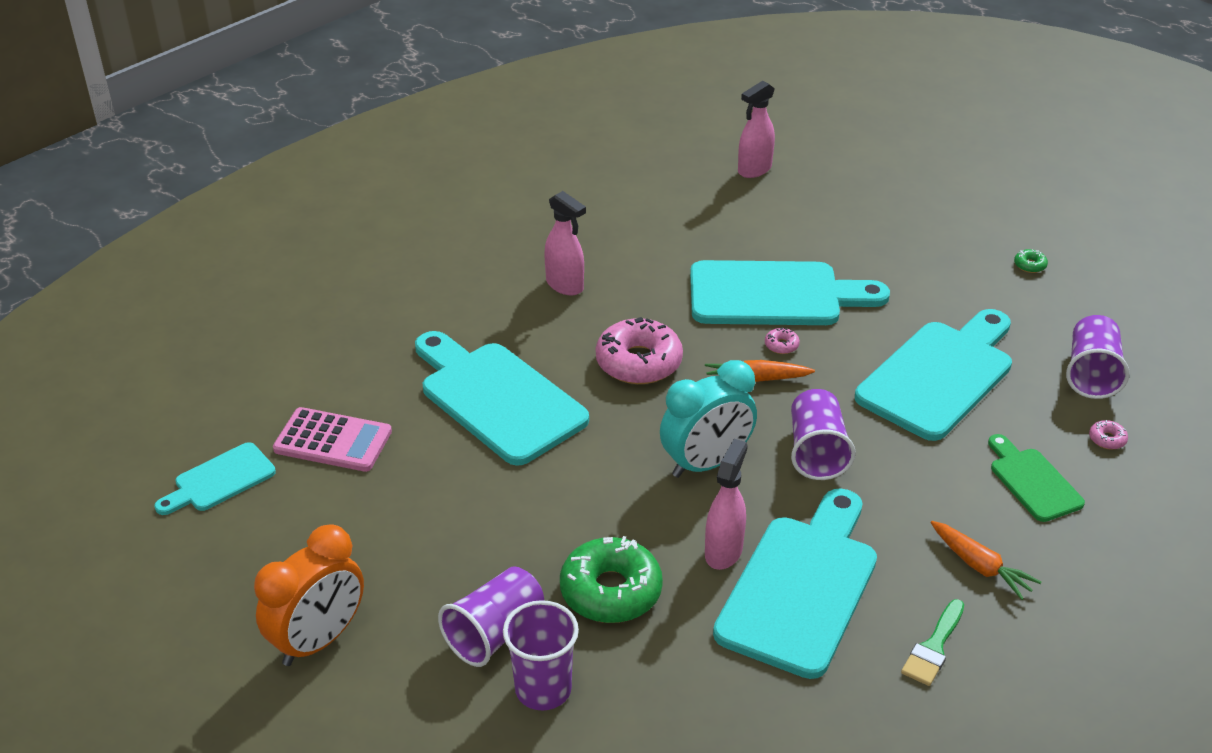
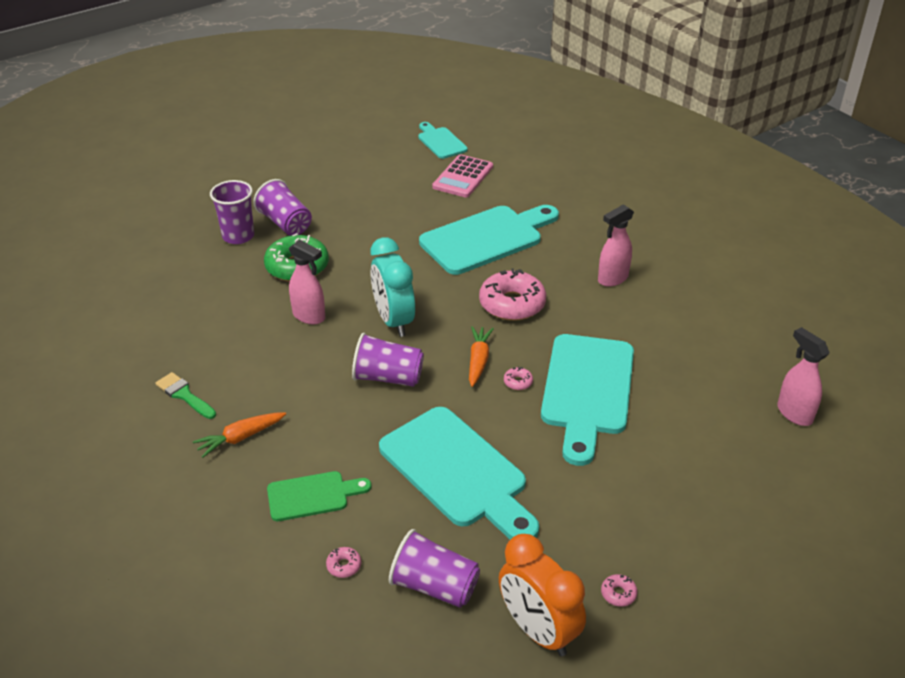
camera: 100 degrees right, 0 degrees up
orange clock [254,525,364,666] -> orange clock moved to [499,534,586,656]
turquoise cutting board [713,488,877,679] -> none
green donut [1014,249,1048,273] -> pink donut [601,574,638,607]

